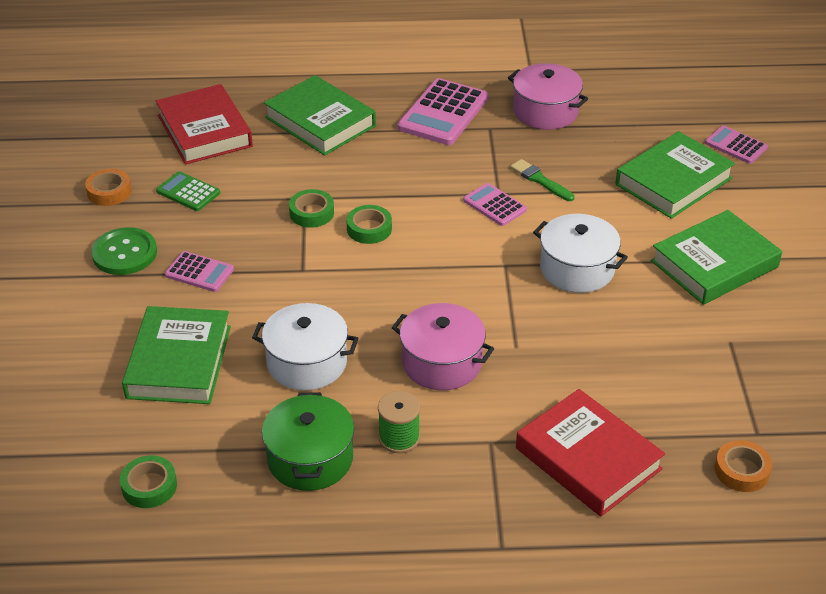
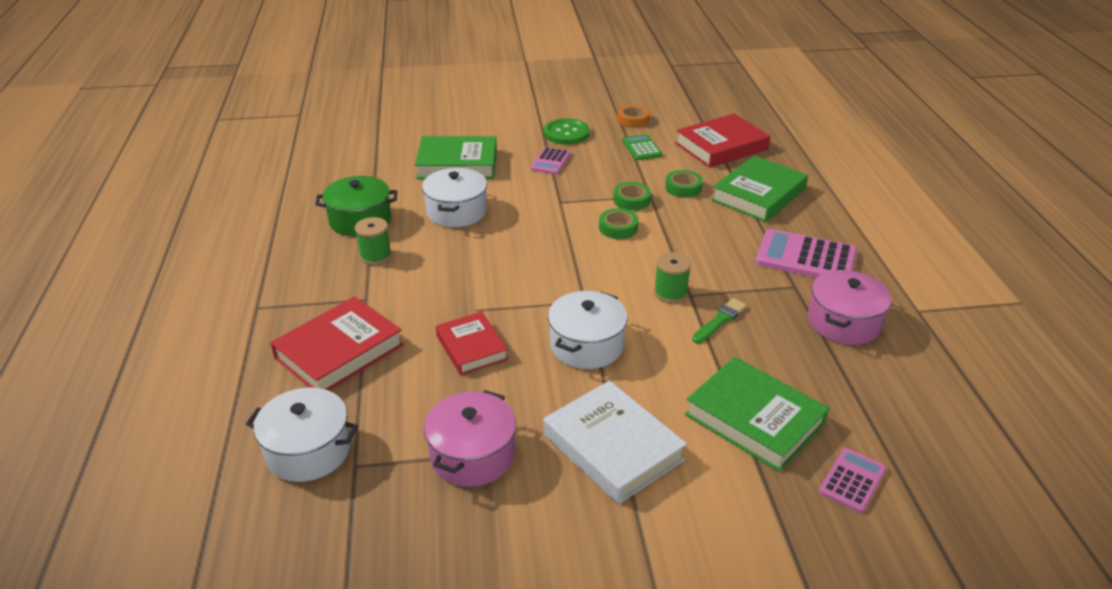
camera: 85 degrees right, 5 degrees down
green tape [120,455,177,508] -> green tape moved to [665,170,703,198]
green calculator [156,171,220,211] -> green calculator turned 45 degrees counterclockwise [622,134,663,160]
pink pot [392,303,494,390] -> pink pot moved to [424,390,516,487]
pink calculator [463,183,527,226] -> green spool [654,252,691,303]
green book [651,210,782,305] -> white book [544,380,687,504]
orange tape [715,440,772,492] -> white pot [246,387,358,482]
none -> red book [436,312,508,375]

